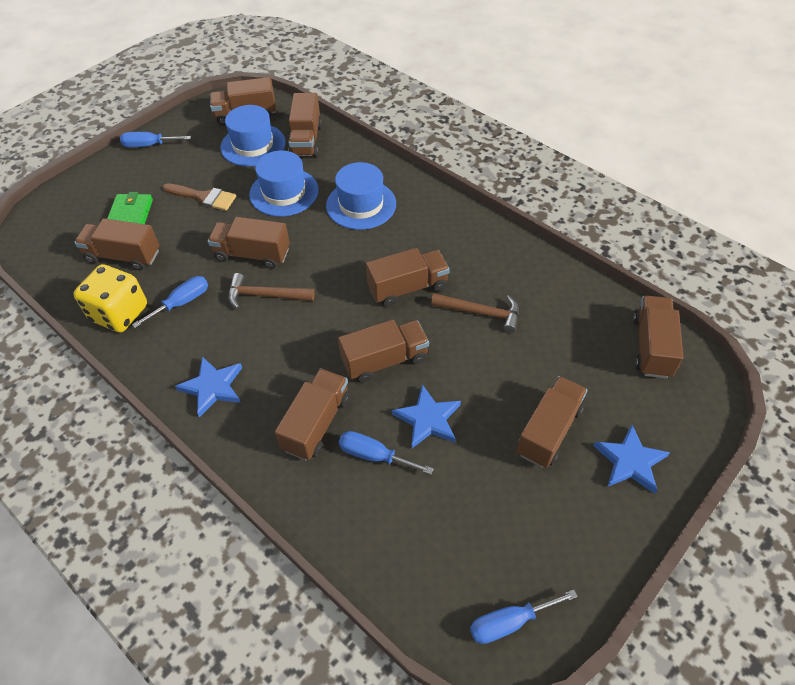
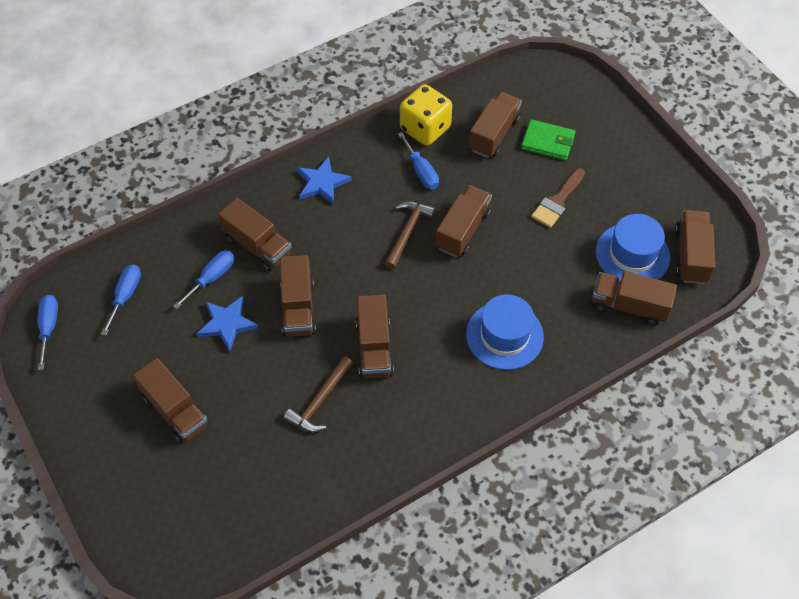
camera: 105 degrees right, 5 degrees up
blue screwdriver [120,132,191,147] -> blue screwdriver moved to [101,264,141,336]
blue hat [249,151,319,217] -> none
blue star [593,425,670,494] -> none
brown truck [633,296,683,378] -> none

